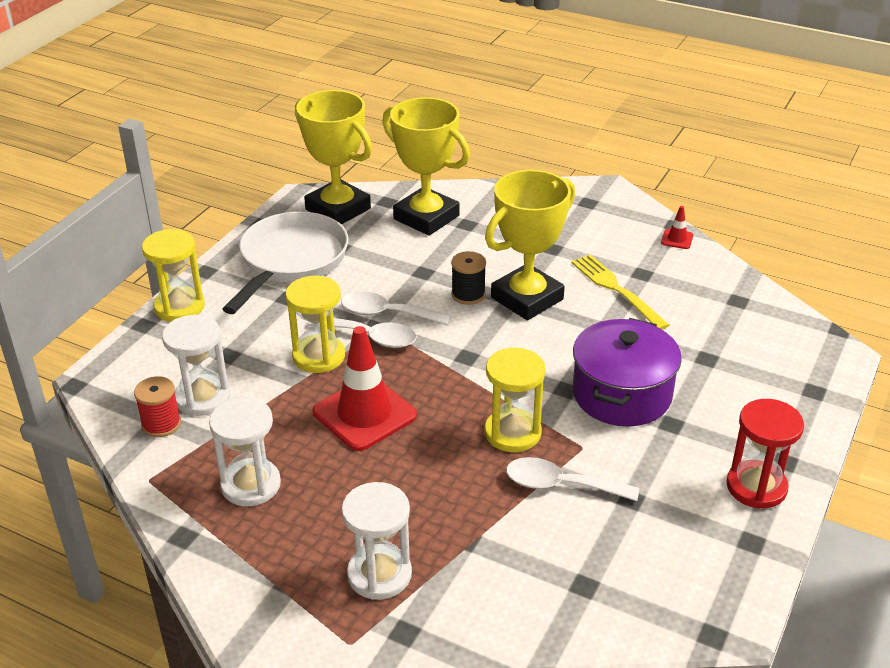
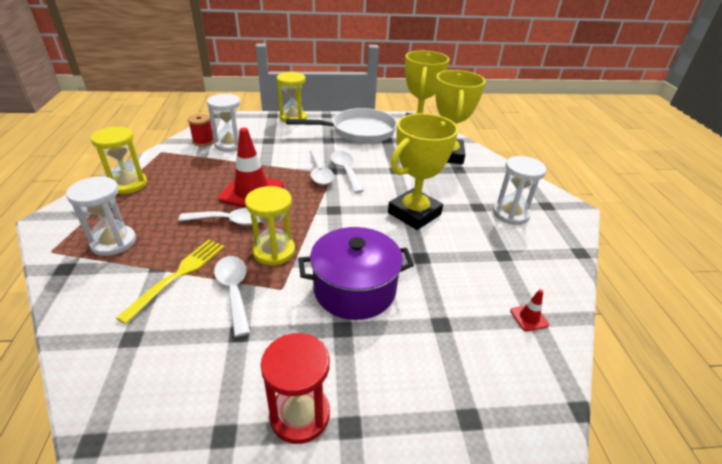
camera: 55 degrees right, 0 degrees up
white hourglass [209,397,281,506] -> white hourglass moved to [493,156,547,225]
yellow hourglass [285,276,345,373] -> yellow hourglass moved to [90,127,147,194]
black spool [451,251,486,305] -> none
yellow trophy [485,170,575,320] -> yellow trophy turned 60 degrees counterclockwise [388,113,458,230]
yellow fork [571,255,669,330] -> yellow fork moved to [116,240,224,324]
red traffic cone [661,206,693,249] -> red traffic cone moved to [510,289,549,332]
none -> white spoon [178,208,260,225]

